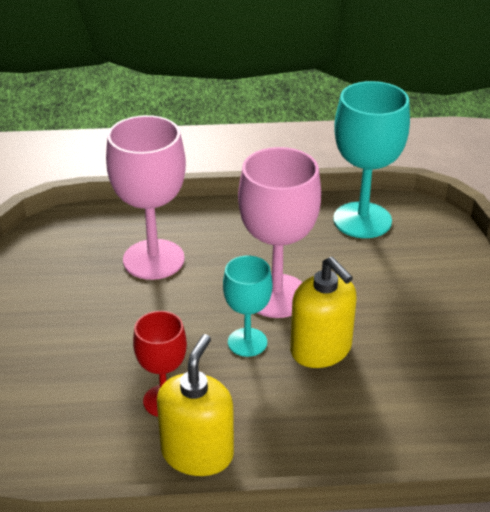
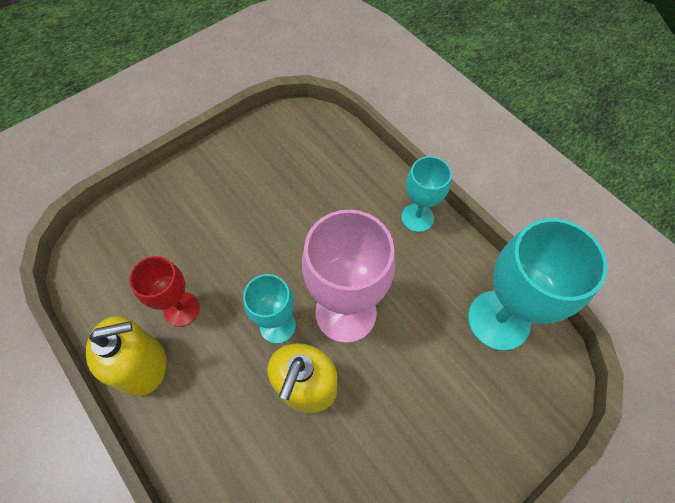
camera: 55 degrees right, 25 degrees up
pink goblet [106,115,186,280] -> none
none -> turquoise goblet [401,156,452,232]

